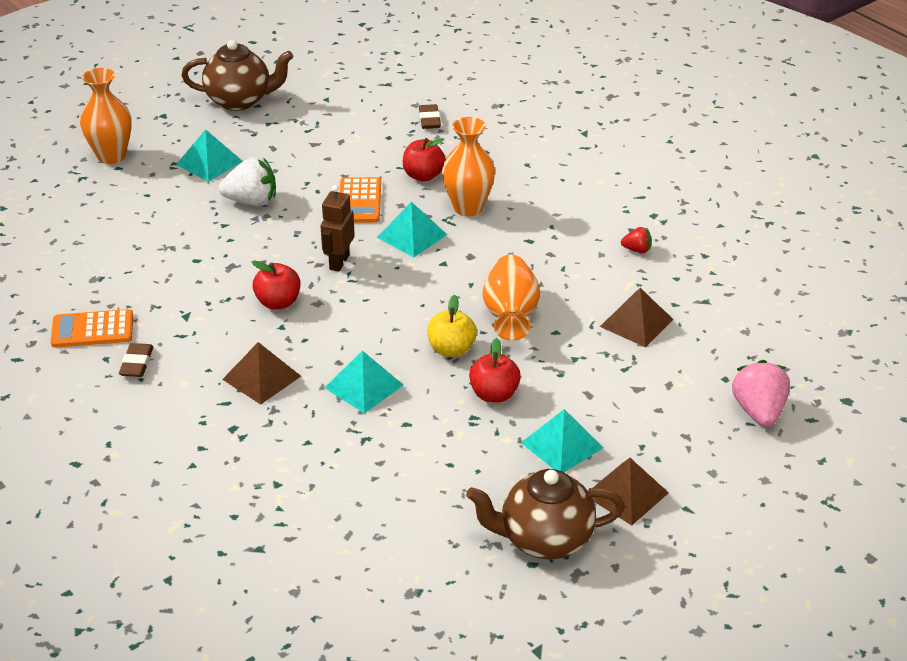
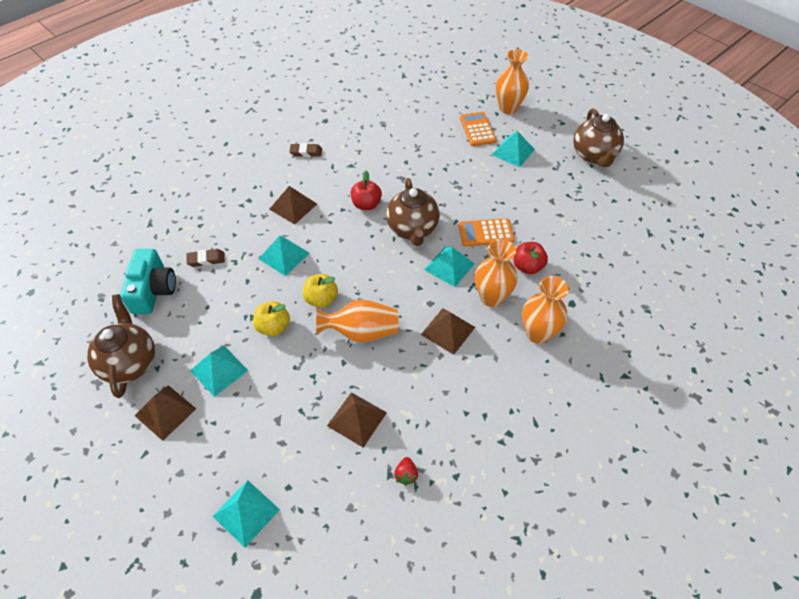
camera: 85 degrees right, 15 degrees up
orange calculator [50,309,133,348] -> orange calculator moved to [460,112,497,146]
white strawberry [219,157,276,206] -> none
brown robot [320,185,355,272] -> brown teapot [386,178,440,246]
brown eraser [419,104,441,129] -> brown eraser moved to [187,249,225,267]
red apple [469,338,521,403] -> yellow apple [253,301,290,336]
red strawberry [621,227,652,253] -> red strawberry moved to [394,457,418,485]
pink strawberry [732,360,790,427] -> turquoise pyramid [212,480,280,548]
none -> turquoise camera [120,249,176,314]
none -> brown pyramid [421,308,475,355]
none -> orange vase [522,276,569,344]

